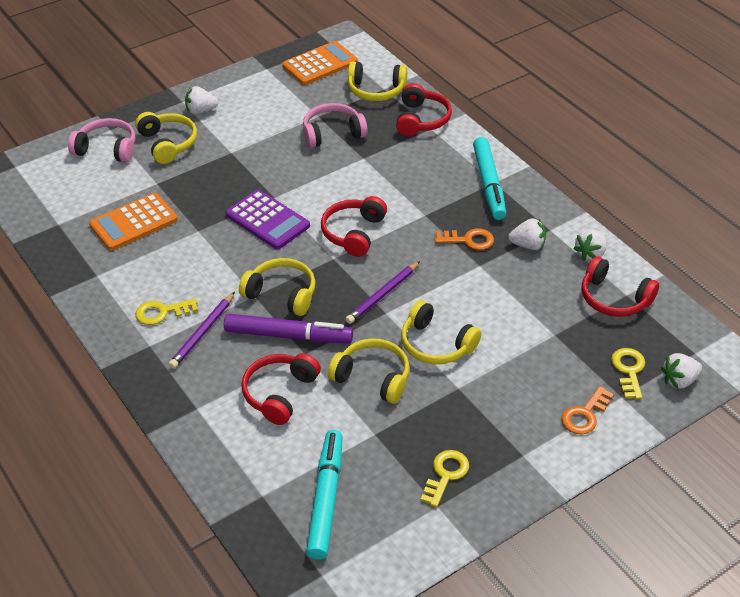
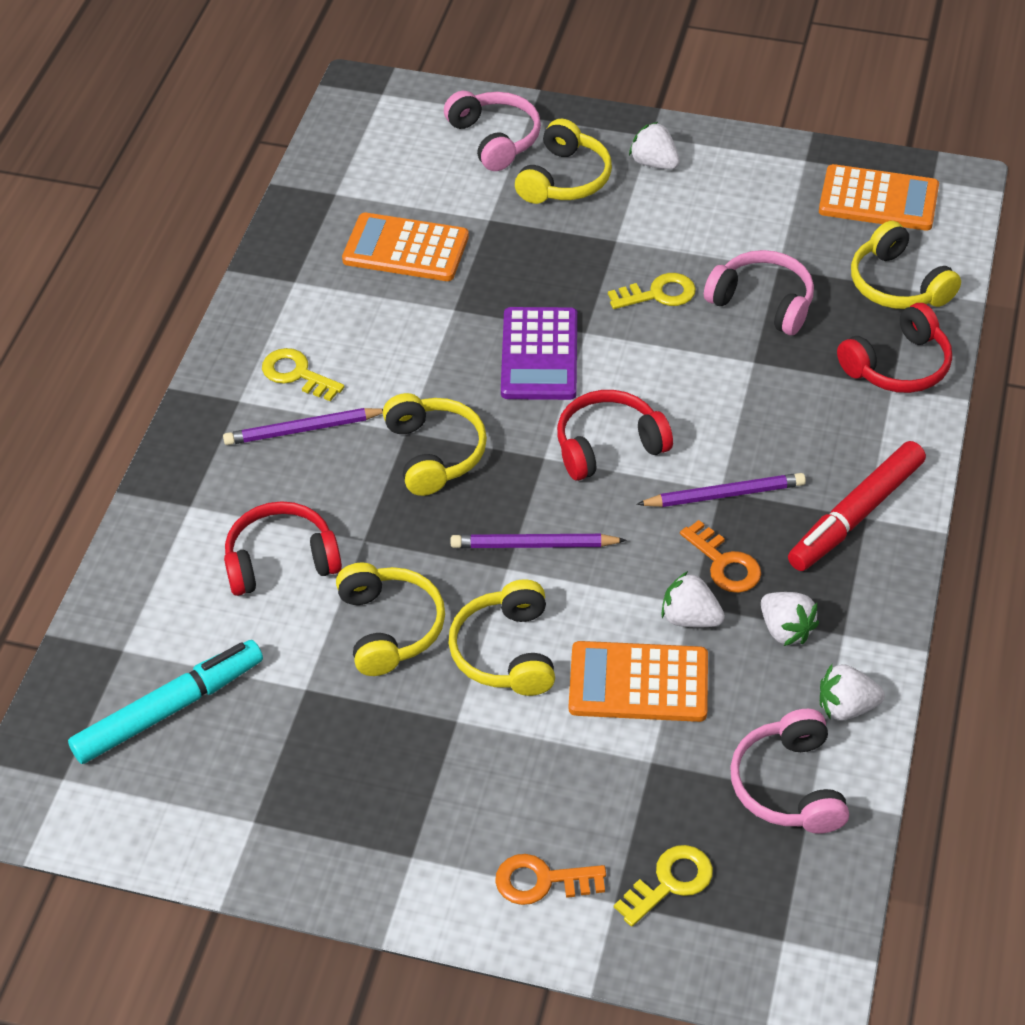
camera: 50 degrees right, 5 degrees up
purple marker [224,314,353,343] -> none
yellow key [421,450,469,507] -> yellow key moved to [608,273,696,309]
turquoise marker [473,137,507,220] -> red marker [788,441,926,571]
red headphones [581,256,659,317] -> pink headphones [730,709,849,834]
white strawberry [661,353,702,389] -> white strawberry moved to [661,571,725,627]
none -> orange calculator [569,641,708,722]
none -> purple pencil [636,473,806,507]

